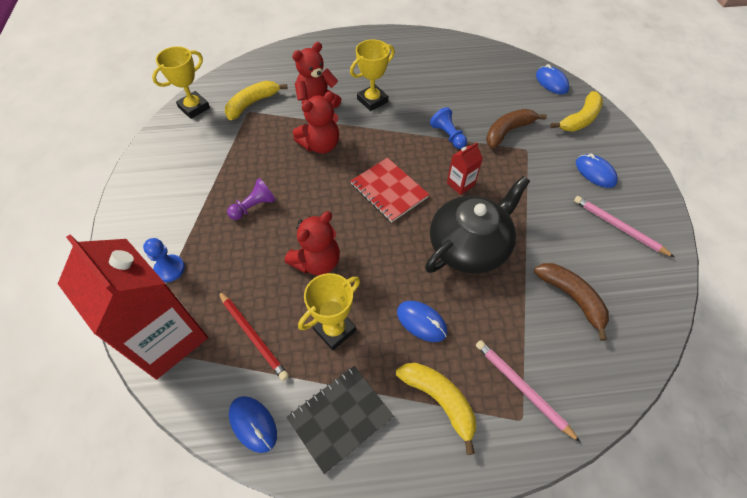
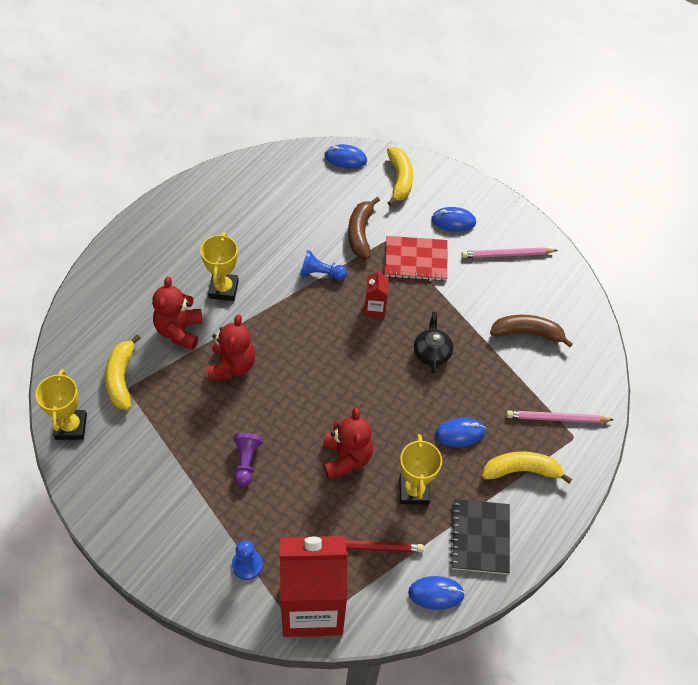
camera: 50 degrees left, 0 degrees up
red notebook [351,158,429,222] -> red notebook moved to [385,236,447,281]
black teapot [425,176,530,274] -> black teapot [414,312,453,374], size x0.51

